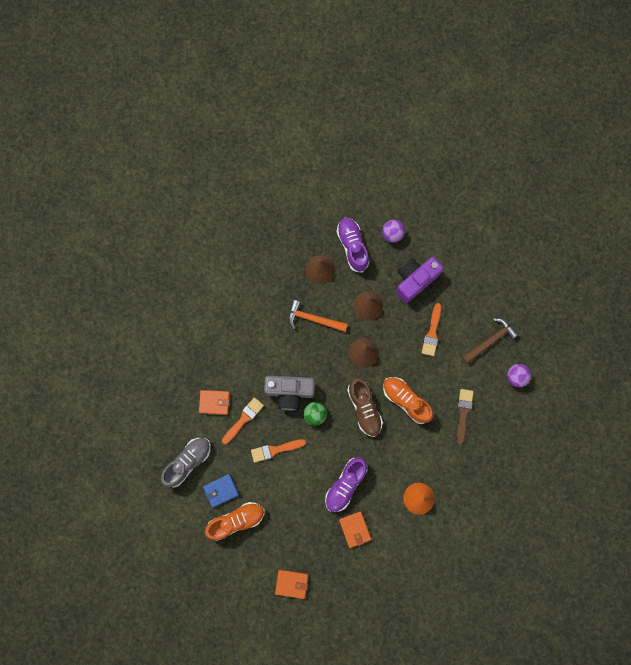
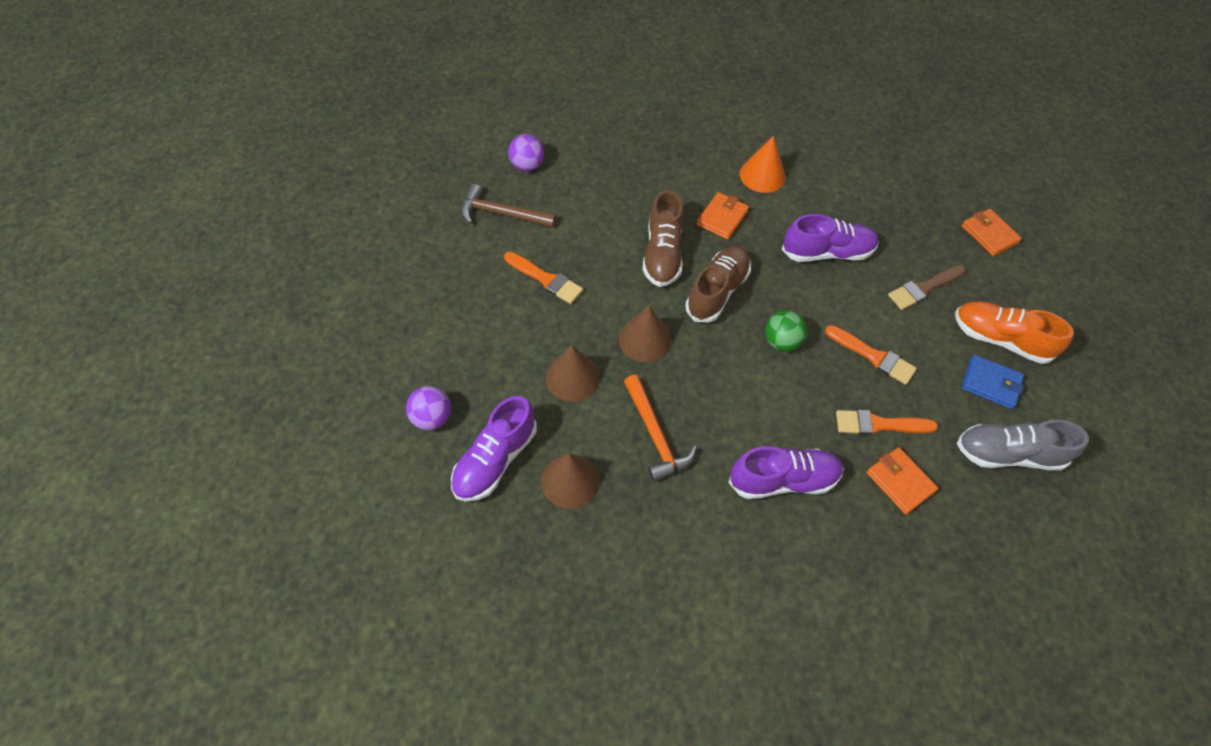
camera: 130 degrees left, 20 degrees down
grey camera [264,376,315,410] -> none
orange wallet [339,511,371,548] -> orange wallet moved to [697,192,749,240]
orange shoe [383,377,433,424] -> brown shoe [642,190,684,287]
purple camera [396,257,444,303] -> none
orange brush [422,303,441,356] -> orange brush turned 60 degrees clockwise [504,252,583,304]
brown brush [457,389,473,444] -> brown brush moved to [888,265,966,310]
none -> purple shoe [728,446,844,499]

